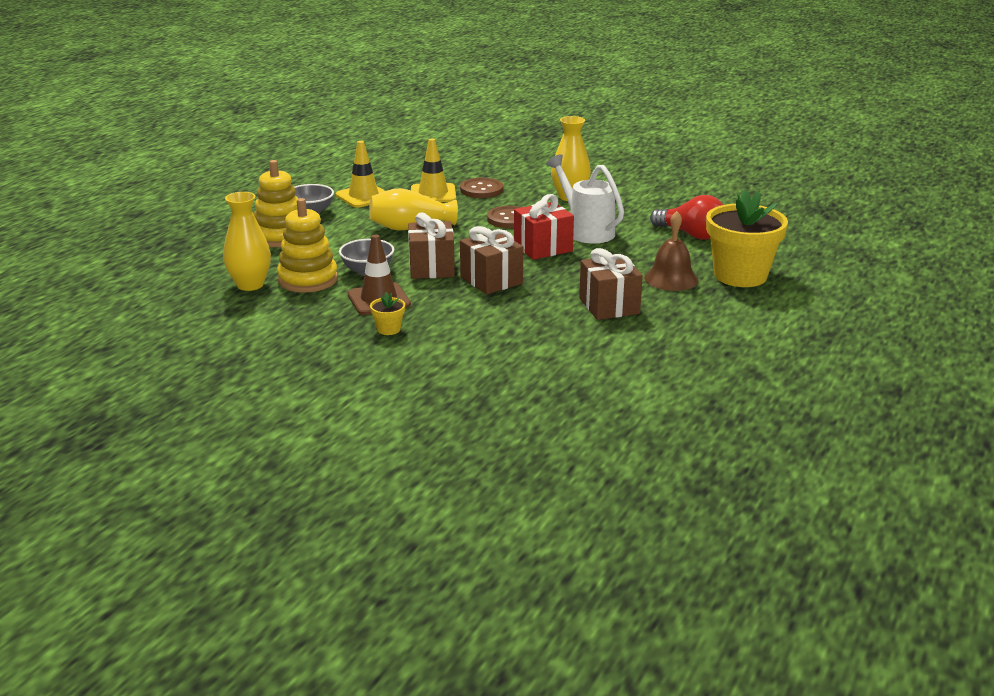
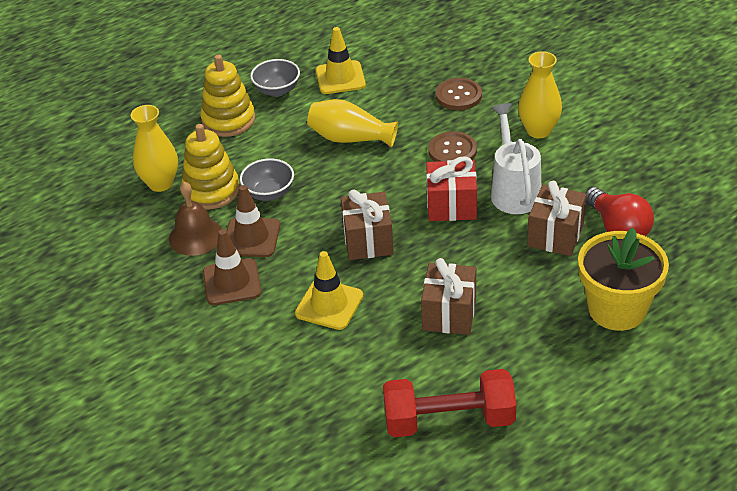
camera: 30 degrees right, 15 degrees up
yellow flower pot [370,292,405,335] -> brown traffic cone [203,229,261,305]
brown gift [408,213,455,279] -> brown gift moved to [527,181,587,256]
yellow traffic cone [411,138,456,202] -> yellow traffic cone moved to [295,251,363,330]
brown bell [644,211,699,291] -> brown bell moved to [169,181,222,256]
none -> red dumbbell [383,369,516,437]

